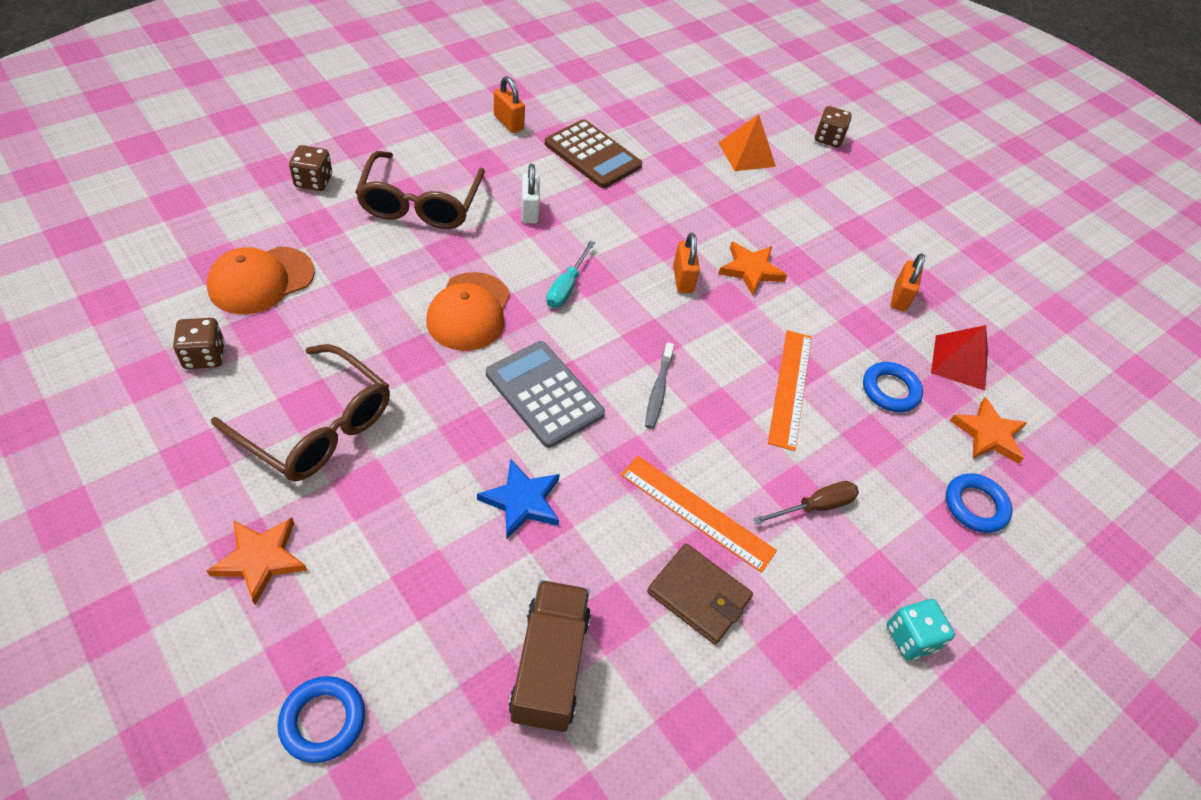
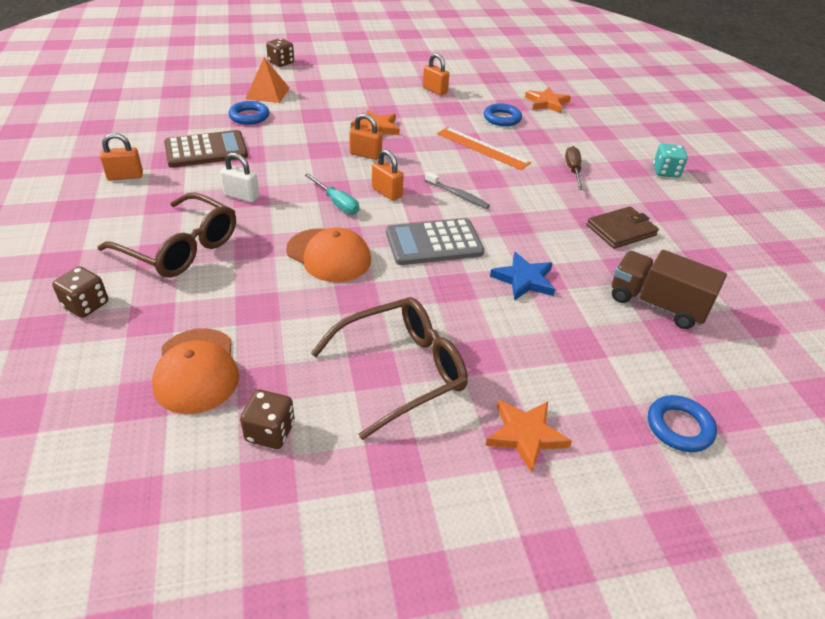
camera: 60 degrees left, 10 degrees down
orange ruler [621,456,777,573] -> none
red pyramid [931,325,988,391] -> none
blue ring [946,473,1012,533] -> blue ring moved to [228,101,269,125]
none -> orange padlock [372,149,404,201]

